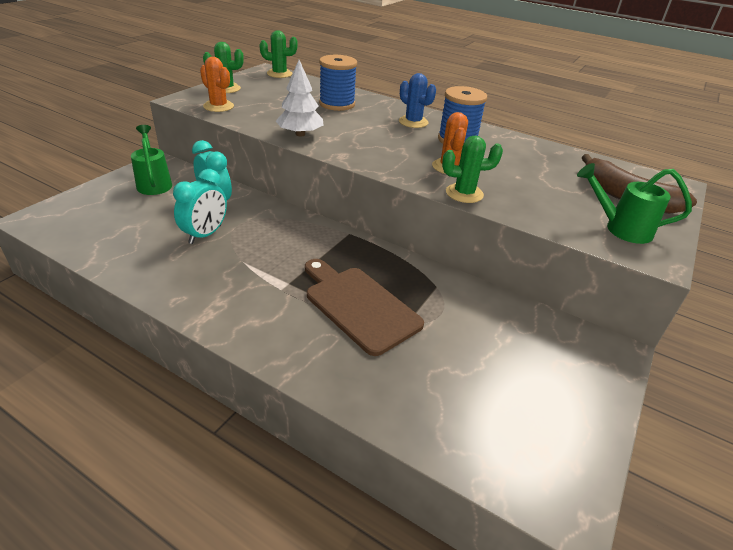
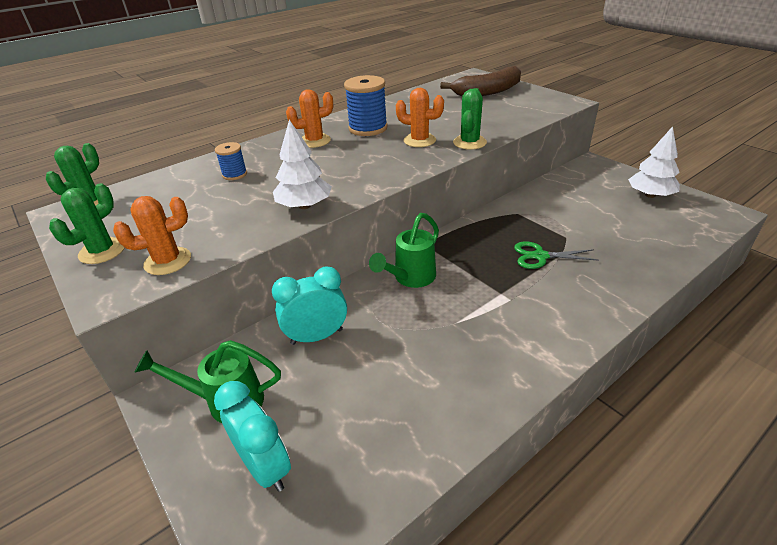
camera: 65 degrees left, 0 degrees up
turquoise clock [173,169,227,244] -> turquoise clock moved to [214,381,291,492]
brown cutting board [305,259,424,356] -> green scissors [514,242,599,269]
blue spool [319,55,357,111] -> blue spool [215,142,247,180], size x0.55
blue cactus [399,73,436,128] -> orange cactus [286,89,333,148]
green watering can [577,163,692,244] -> green watering can moved to [369,213,439,288]
none -> white tree [628,126,680,198]

